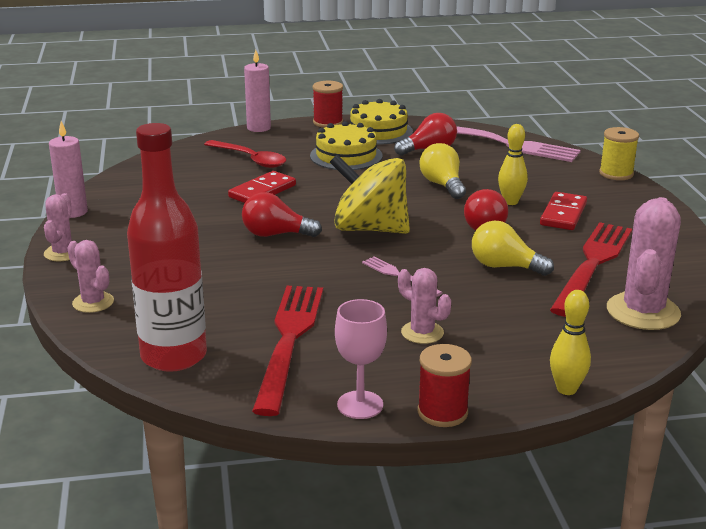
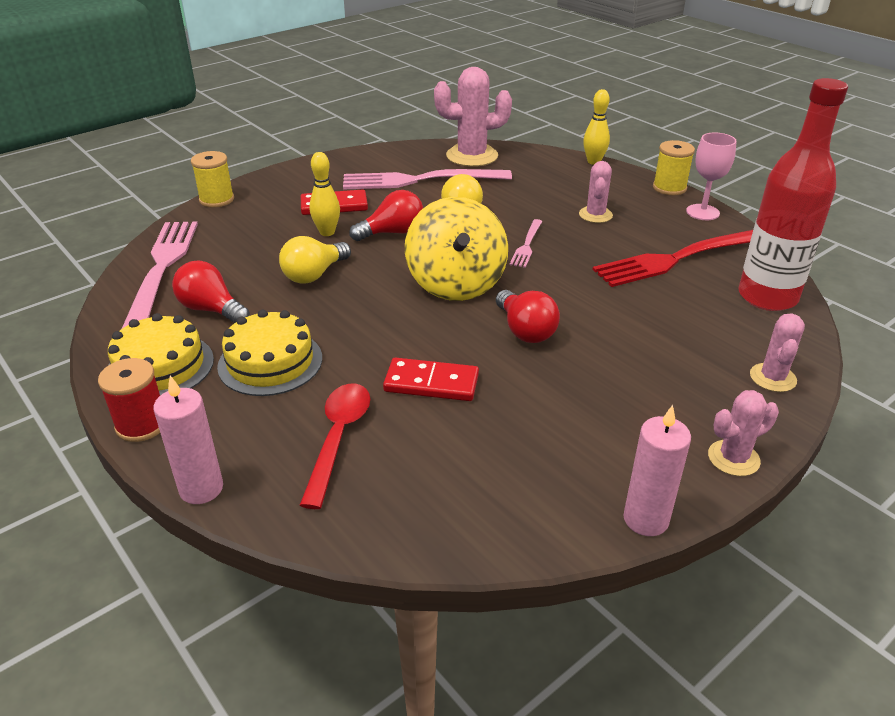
camera: 120 degrees left, 10 degrees up
red spool [418,344,472,427] -> yellow spool [653,140,695,195]
red fork [550,222,632,317] -> pink fork [343,169,512,190]

